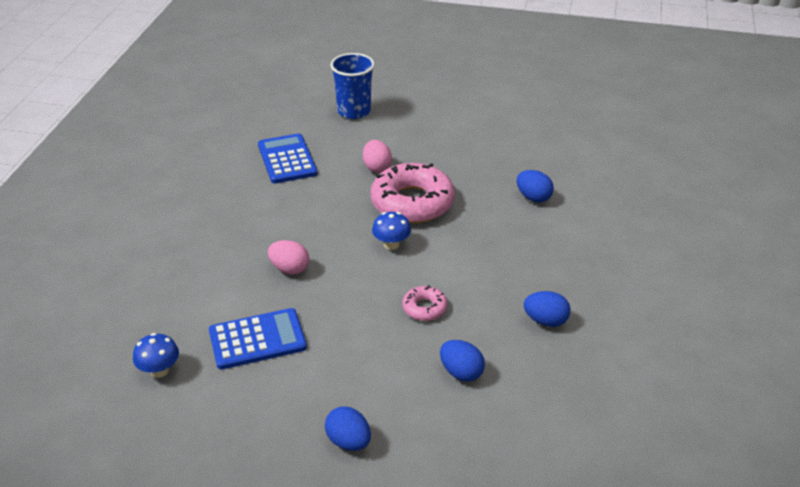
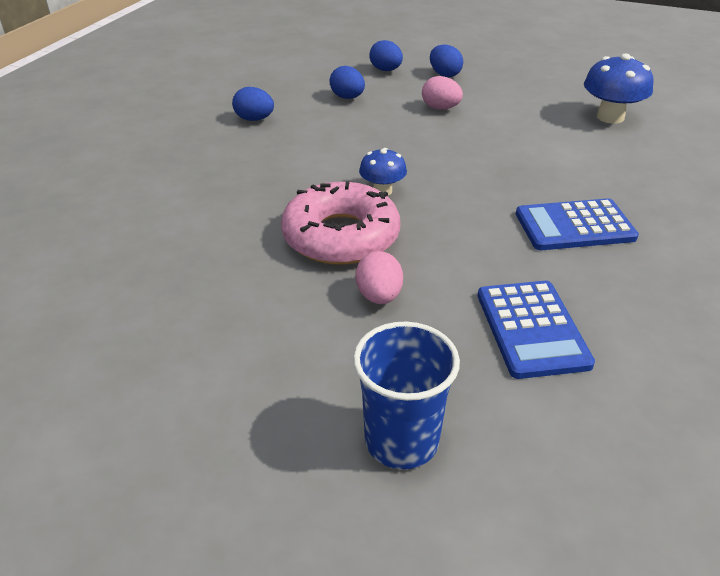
camera: 170 degrees left, 0 degrees up
blue mushroom [133,333,179,378] -> blue mushroom [584,54,654,124], size x1.63
blue calculator [209,308,307,370] -> blue calculator moved to [516,198,639,250]
pink egg [268,240,309,275] -> pink egg moved to [422,76,463,110]
pink donut [402,285,447,321] -> none
blue egg [517,170,554,202] -> blue egg moved to [369,40,403,71]

